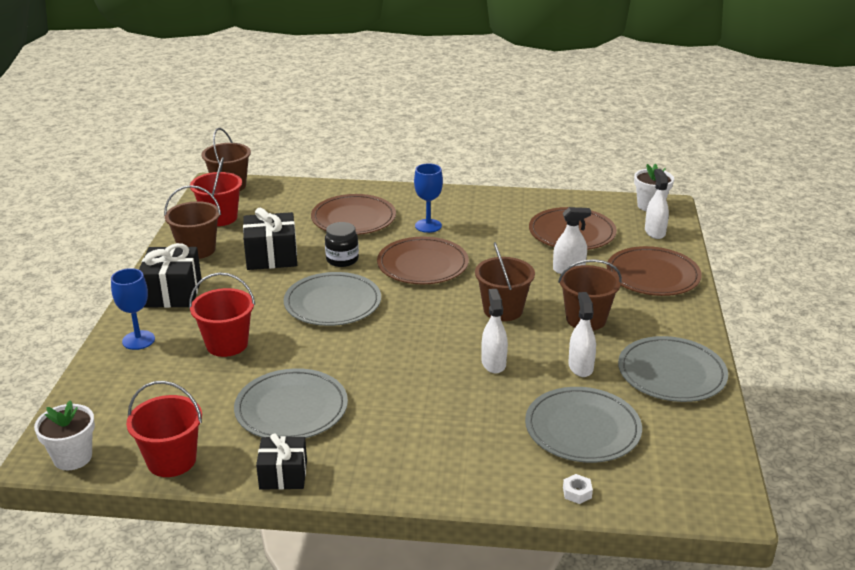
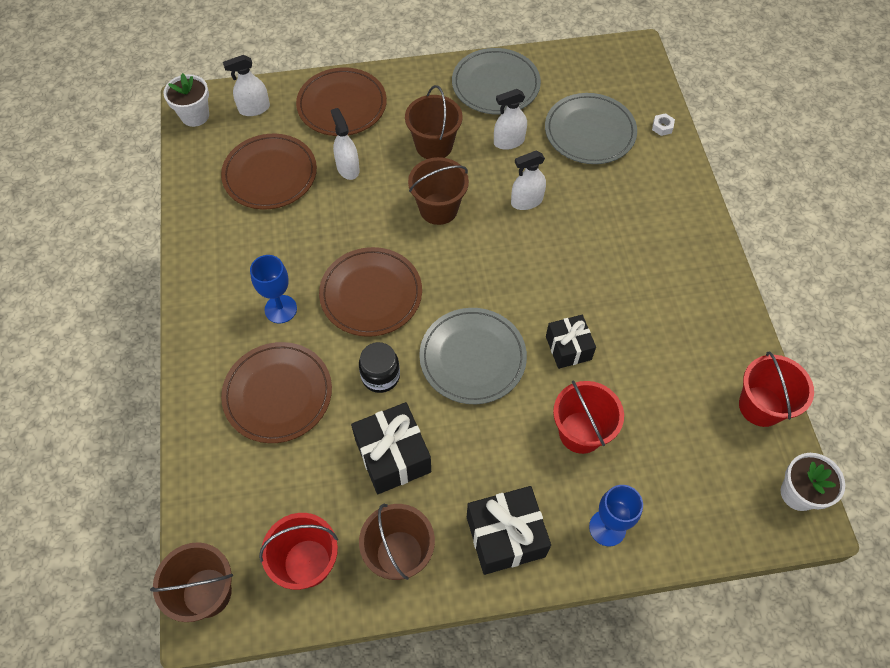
camera: 105 degrees left, 30 degrees up
grey plate [234,368,348,438] -> none
black gift [256,433,307,490] -> black gift moved to [546,315,596,369]

